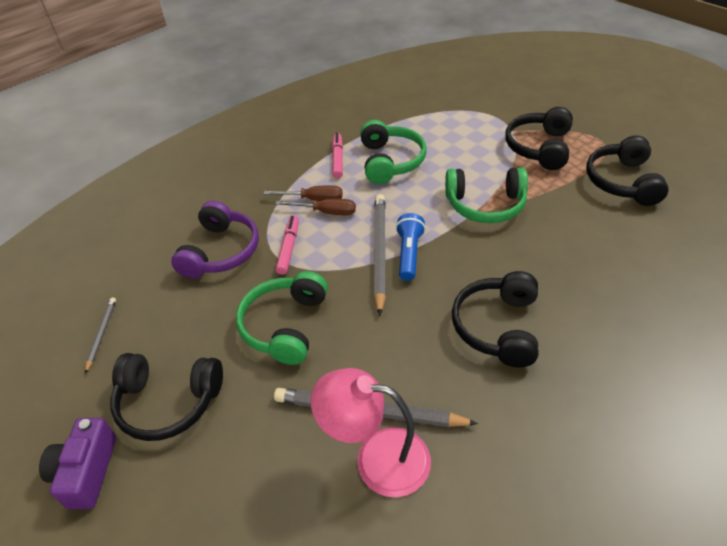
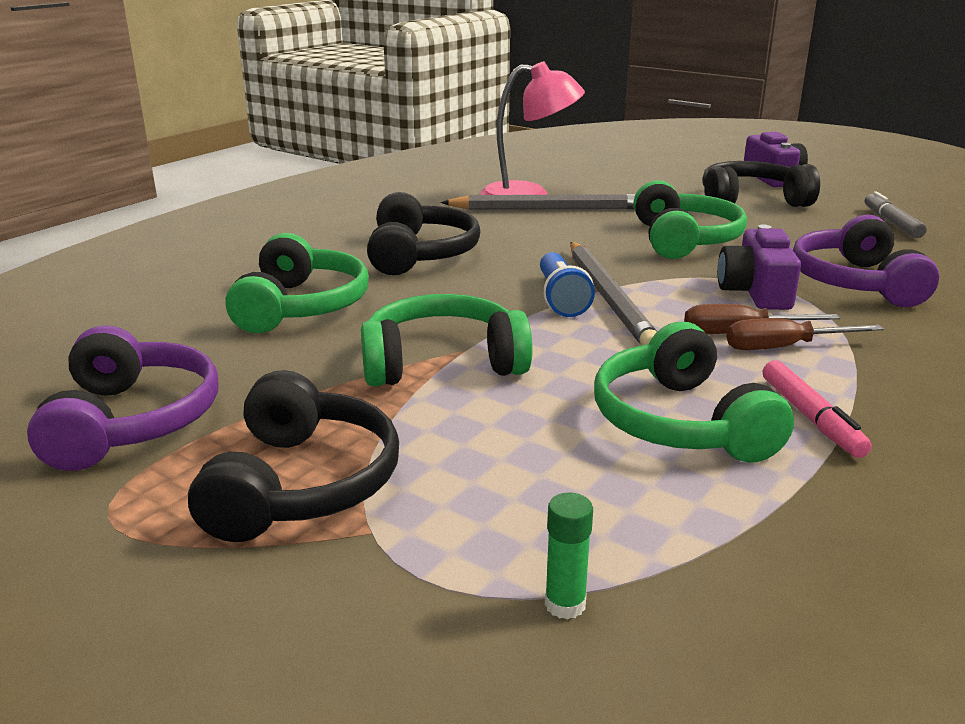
camera: 165 degrees right, 20 degrees down
grey pencil [85,297,116,374] -> grey marker [865,191,927,238]
pink marker [276,215,299,275] -> purple camera [718,224,801,310]
black headphones [586,135,669,206] -> purple headphones [27,325,218,471]
none -> green headphones [225,233,369,333]
none -> green glue stick [545,492,593,619]

